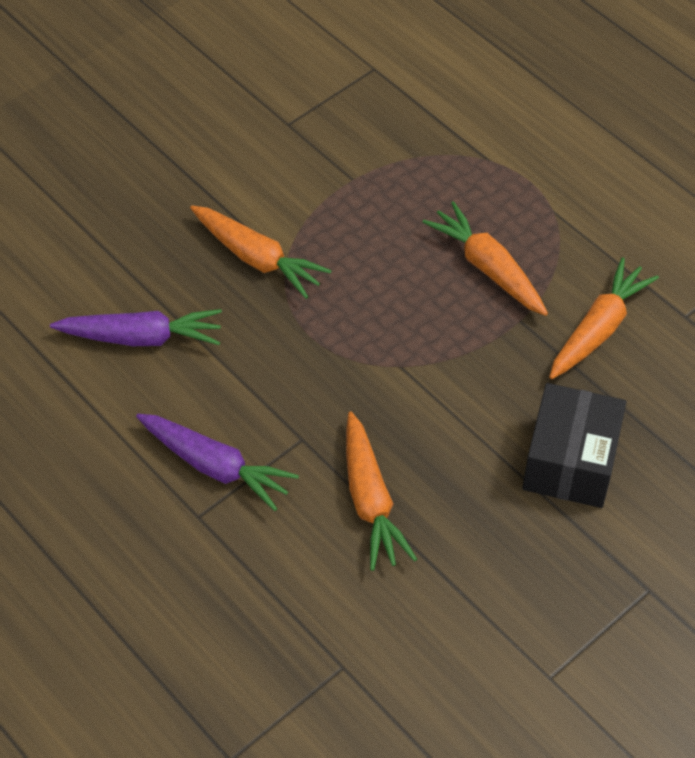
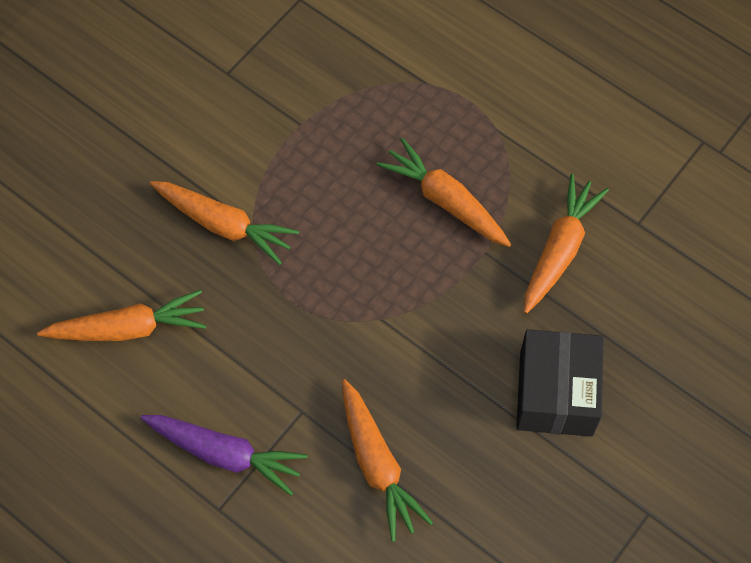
camera: 10 degrees left, 10 degrees up
purple carrot [50,309,222,346] -> orange carrot [37,290,207,341]

